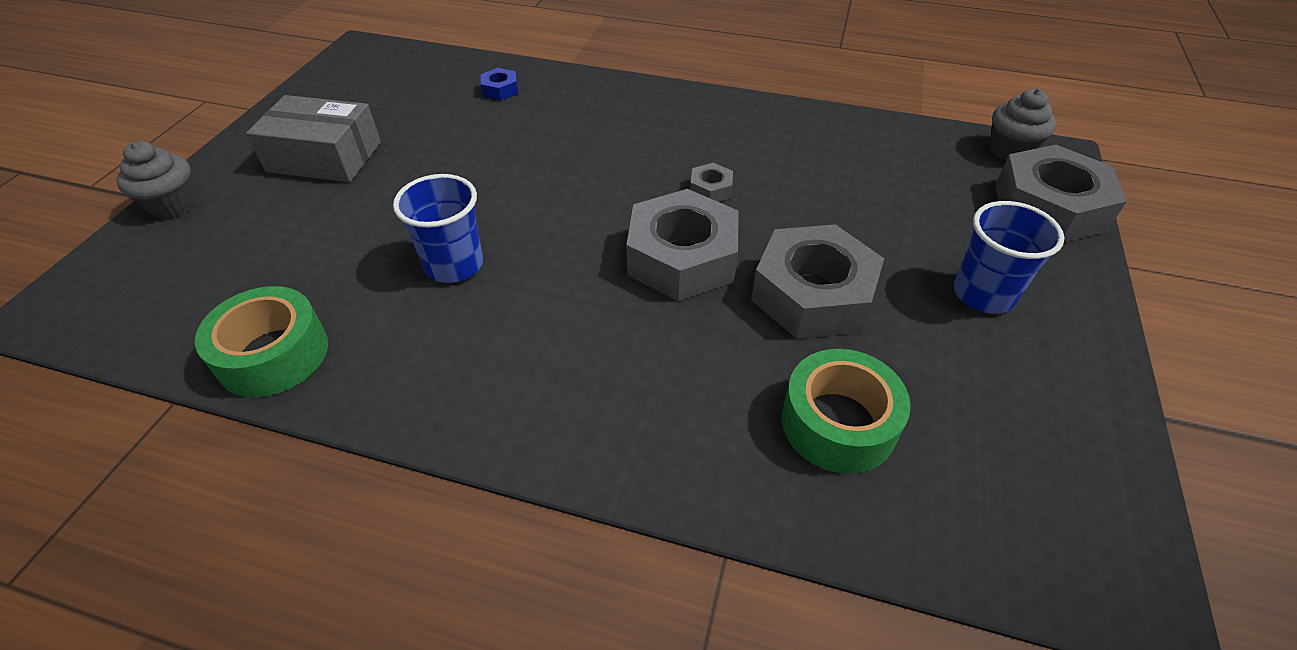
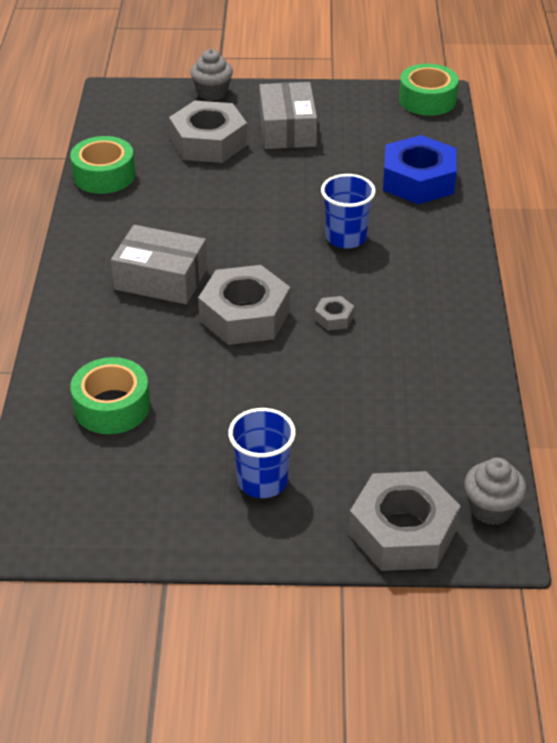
camera: 75 degrees right, 5 degrees down
blue cup [393,174,483,283] -> blue cup moved to [321,174,376,249]
blue nut [481,68,518,100] -> blue nut [383,135,457,204], size x2.31
grey nut [751,224,884,339] -> grey nut moved to [169,101,247,163]
none -> grey box [111,225,207,304]
none -> green tape [399,64,459,116]

